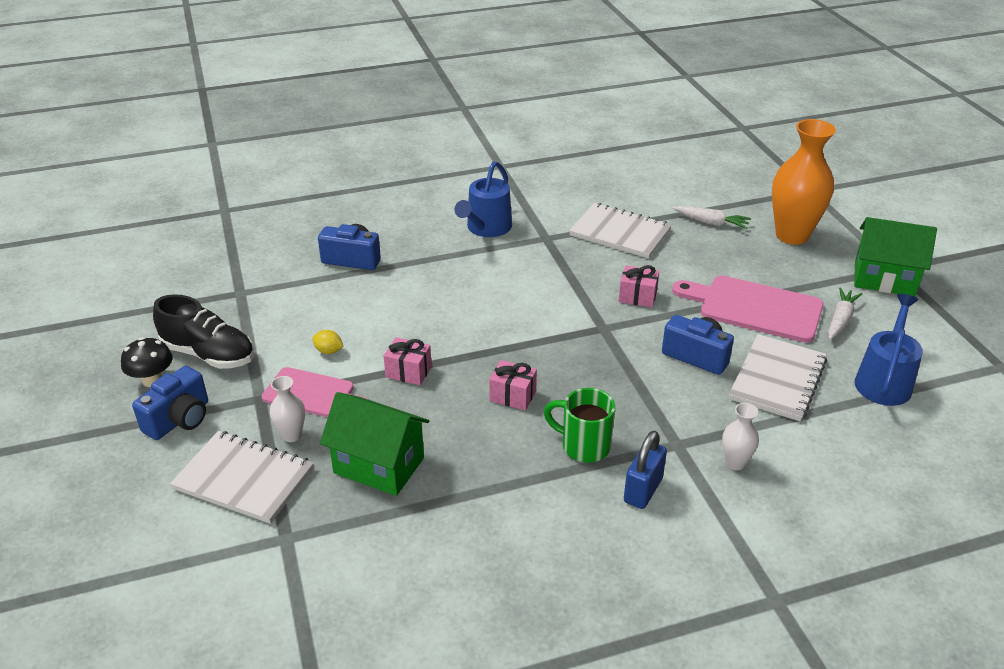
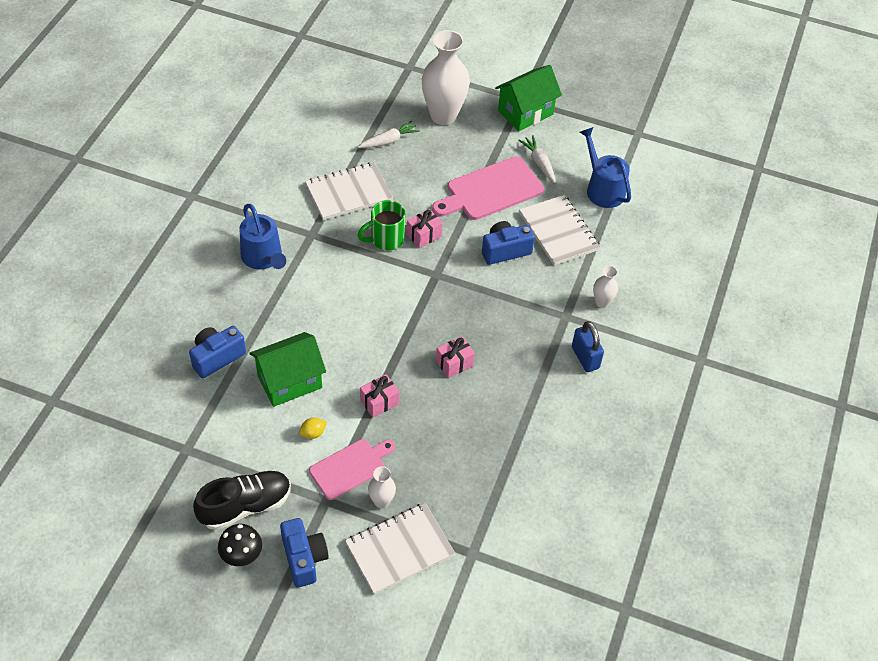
camera: 55 degrees left, 15 degrees up
green house [320,392,429,496] -> green house moved to [250,332,326,407]
green mug [543,388,615,463] -> green mug moved to [357,200,405,251]
orange vase [772,119,836,245] -> white vase [422,30,470,125]

